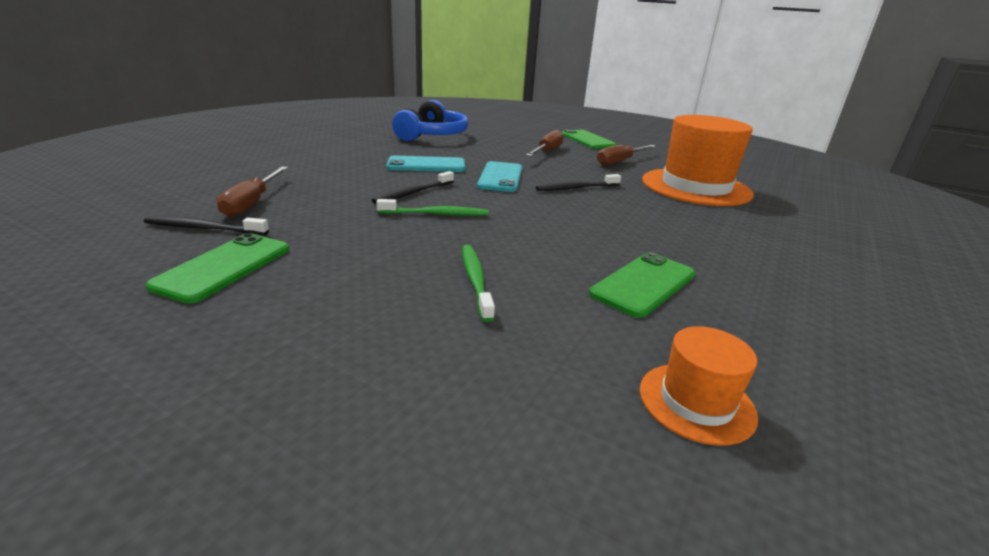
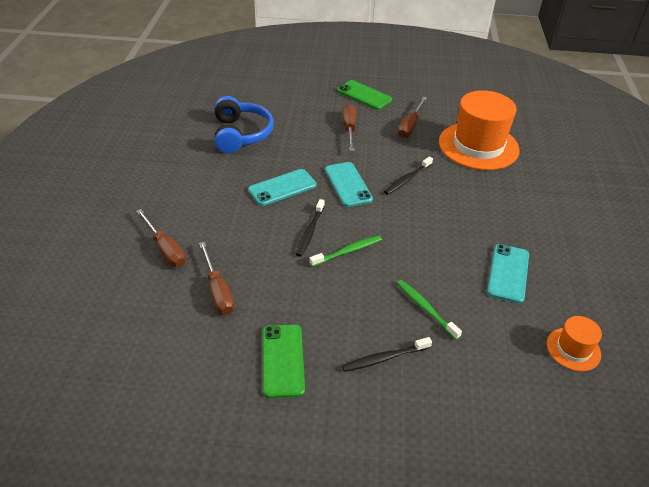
camera: 25 degrees left, 15 degrees up
black toothbrush [144,216,269,235] -> black toothbrush moved to [342,337,432,372]
green phone [589,252,695,318] -> turquoise phone [487,244,529,303]
none -> brown screwdriver [136,209,186,267]

